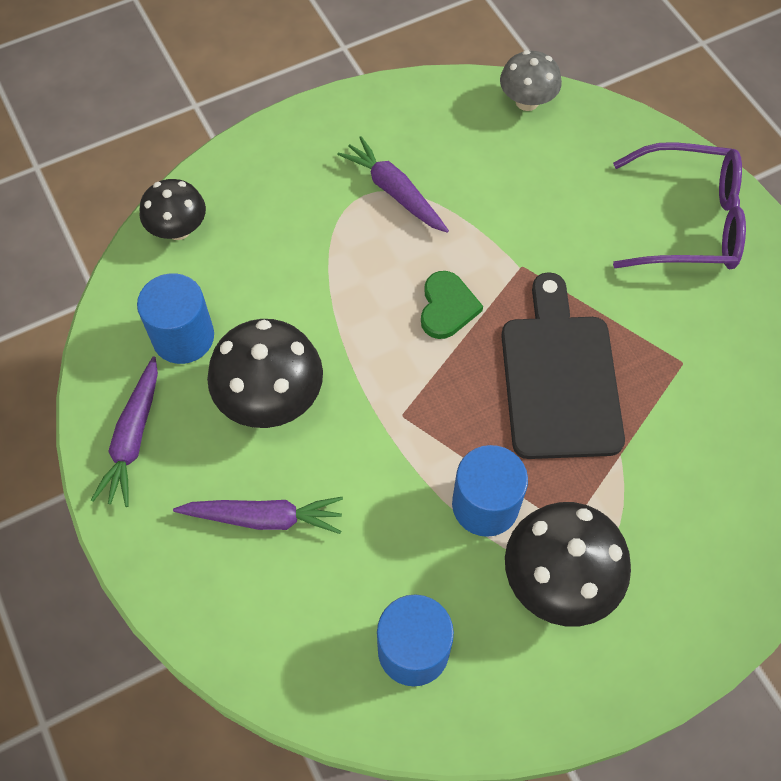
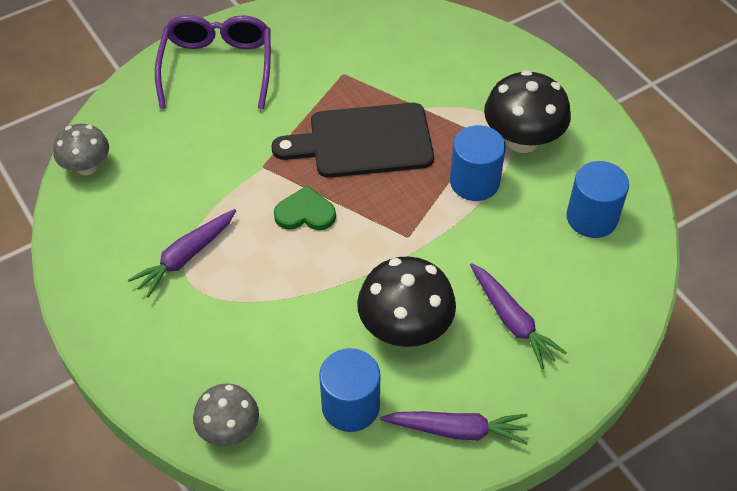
camera: 95 degrees left, 10 degrees down
black mushroom [140,179,206,240] -> grey mushroom [193,383,259,446]
purple carrot [173,497,343,534] -> purple carrot turned 150 degrees clockwise [470,263,567,369]

